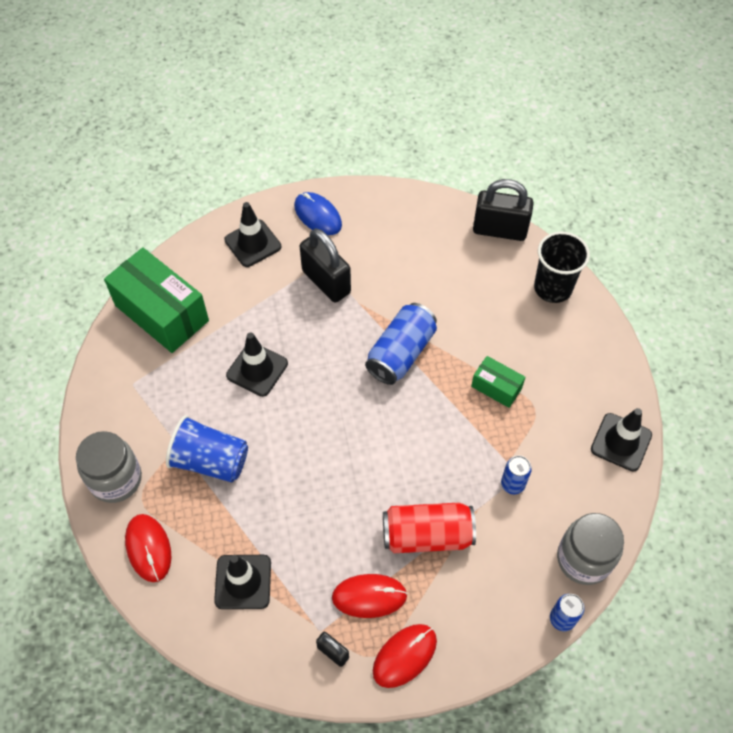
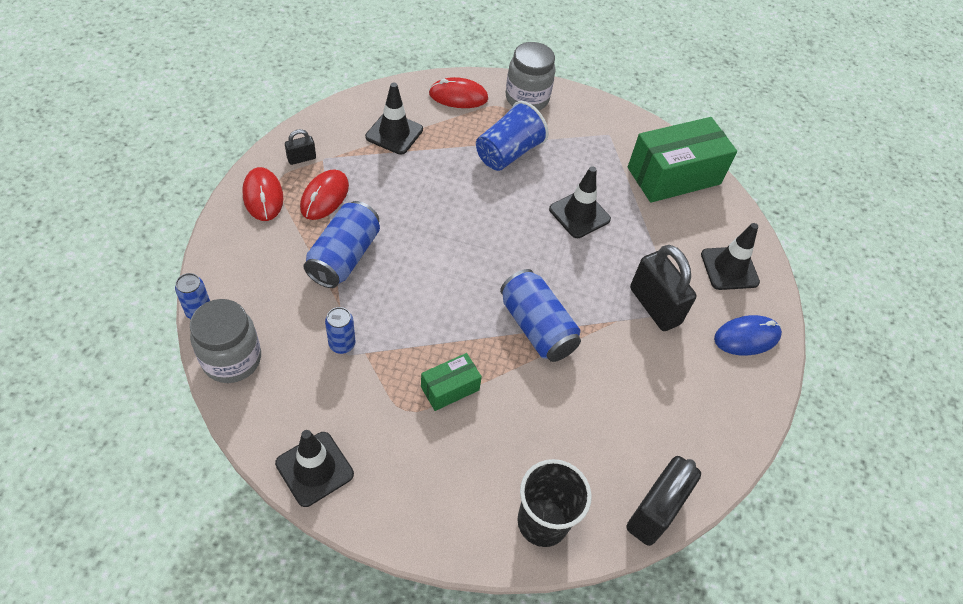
camera: 110 degrees right, 5 degrees down
black padlock [300,229,351,303] -> black padlock turned 75 degrees clockwise [630,245,697,331]
red can [383,502,476,553] -> blue can [304,201,380,288]

